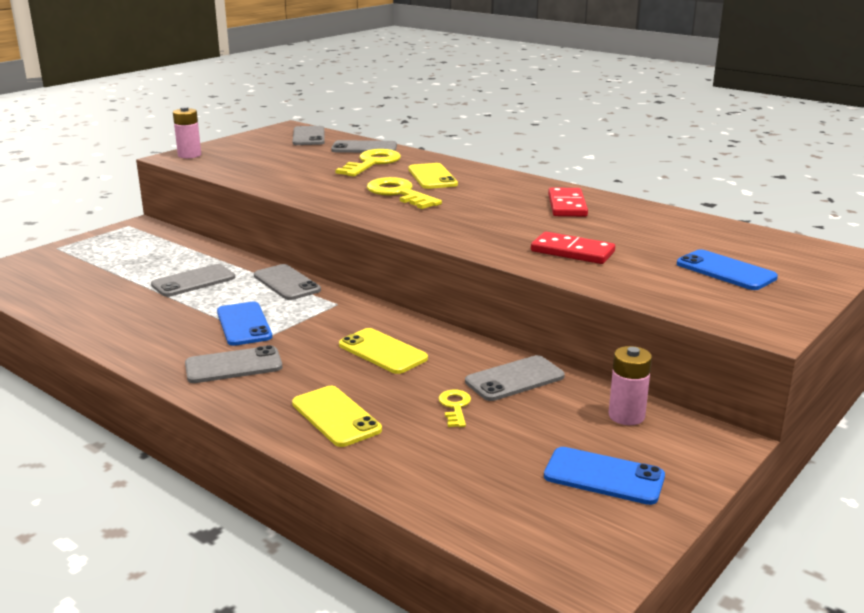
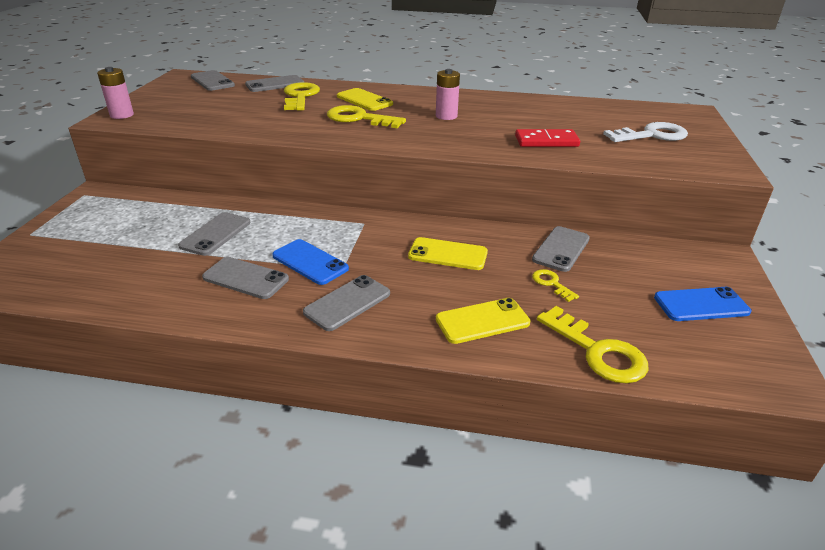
camera: 30 degrees left, 10 degrees up
grey phone [254,264,321,300] -> grey phone moved to [202,257,289,299]
yellow phone [292,386,382,447] -> yellow phone turned 45 degrees counterclockwise [436,298,531,344]
red domino [548,187,588,217] -> none
pink battery [609,346,652,425] -> pink battery moved to [436,69,460,120]
blue phone [677,249,778,290] -> white key [603,122,688,142]
none -> yellow key [537,306,648,383]

